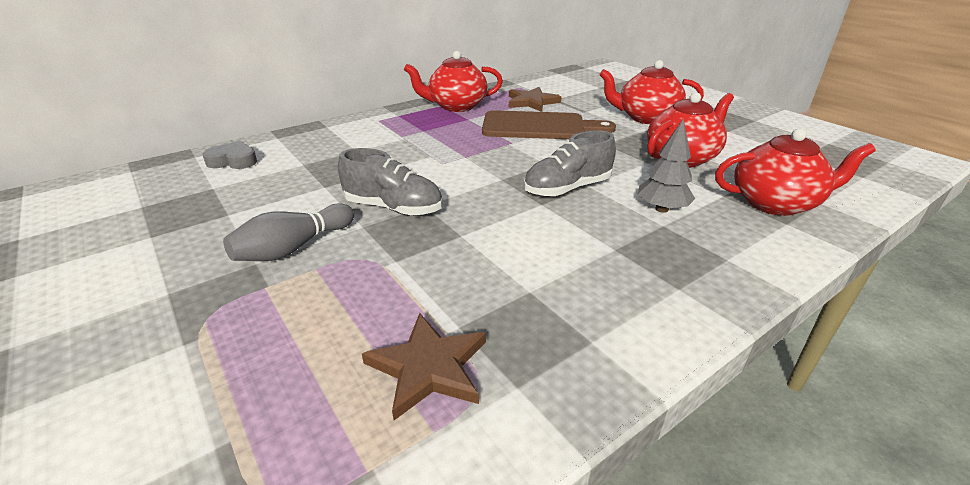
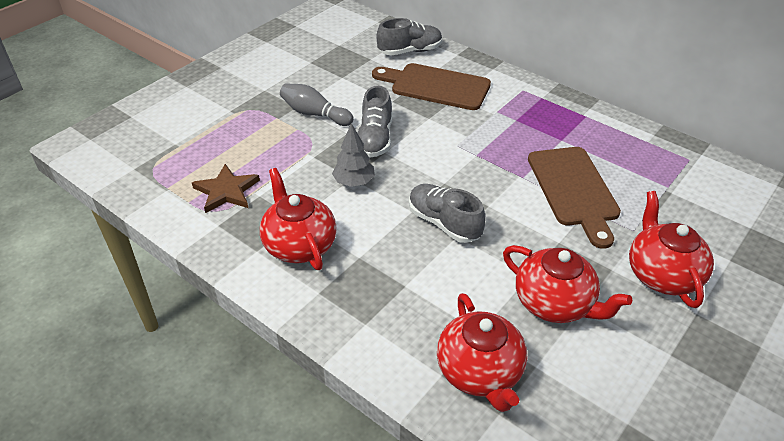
camera: 75 degrees right, 10 degrees up
grey heart [203,141,257,169] -> grey shoe [376,18,442,55]
red teapot [404,51,503,112] -> red teapot moved to [260,168,337,270]
brown star [509,87,561,112] -> none
grey tree [638,119,695,213] -> grey tree moved to [332,123,375,187]
none -> brown cutting board [372,63,491,110]

